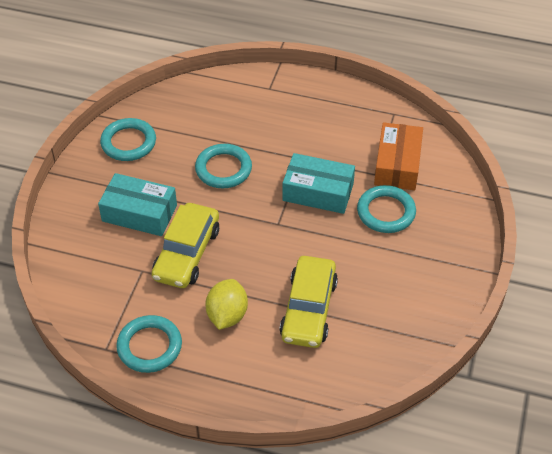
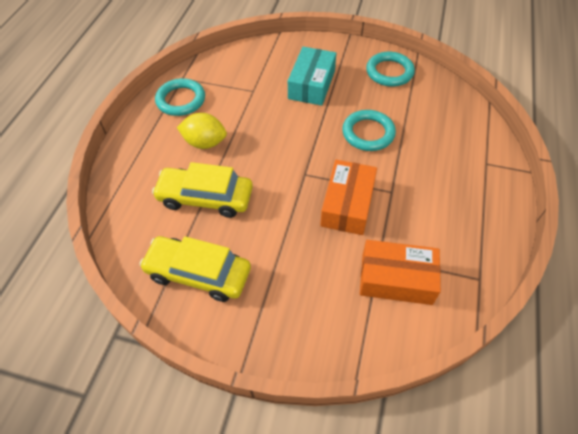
camera: 90 degrees right, 5 degrees up
yellow car [152,203,219,288] -> yellow car moved to [139,236,251,302]
turquoise box [282,153,355,214] -> orange box [320,160,377,235]
turquoise ring [357,185,416,233] -> none

